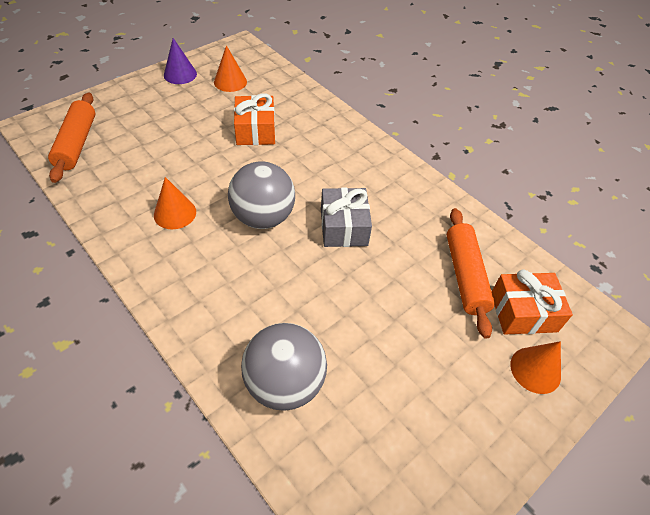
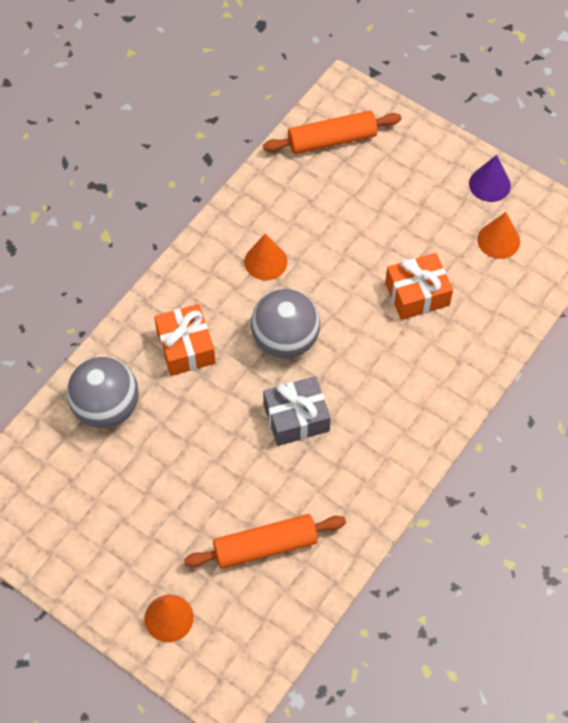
camera: 80 degrees right, 10 degrees up
orange gift [492,269,573,334] -> orange gift moved to [154,304,216,376]

